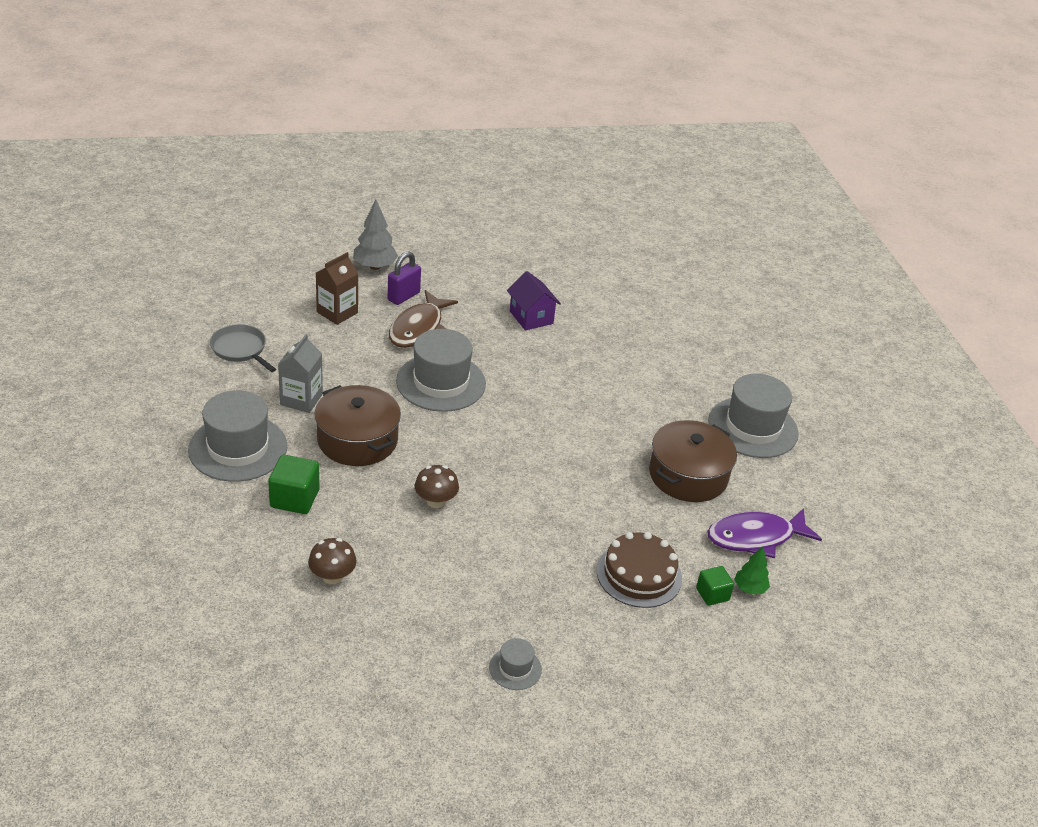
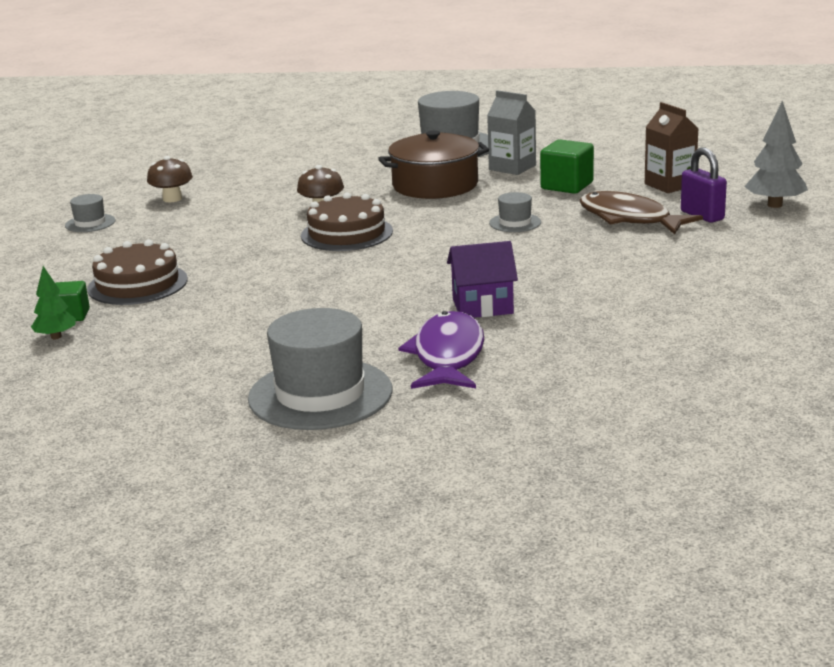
camera: 115 degrees right, 15 degrees down
grey pan [210,324,276,372] -> none
green cube [268,455,319,514] -> green cube moved to [540,139,594,194]
brown mushroom [308,538,357,584] -> brown mushroom moved to [147,156,193,202]
grey hat [396,329,486,412] -> grey hat [489,192,541,232], size x0.47
purple house [507,271,561,331] -> purple house moved to [447,241,518,318]
brown pot [649,420,737,502] -> none
purple fish [707,508,822,558] -> purple fish moved to [398,311,484,389]
none -> brown cake [301,193,393,251]

